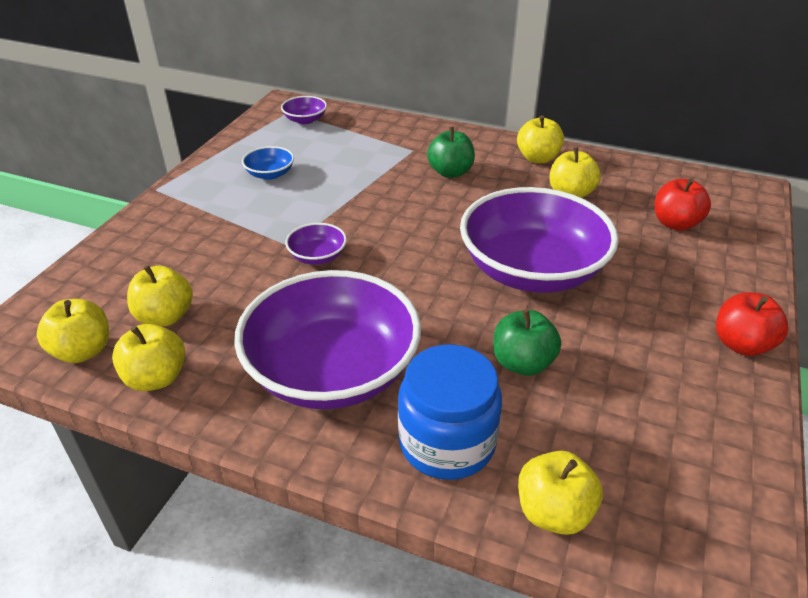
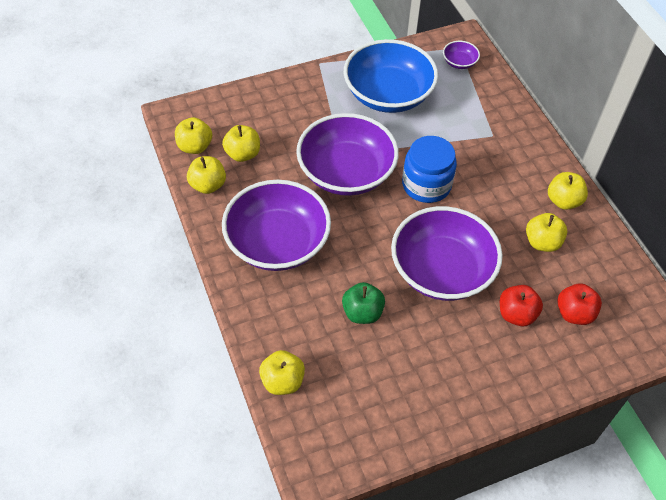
camera: 45 degrees right, 15 degrees up
blue bowl [242,146,294,180] -> blue bowl [344,39,438,113], size x2.42
purple bowl [285,223,347,265] -> purple bowl [296,113,399,196], size x2.42
blue jar [398,344,502,480] -> blue jar moved to [402,136,457,203]
green apple [427,127,475,178] -> none
red apple [716,292,789,356] -> red apple moved to [500,285,543,326]

